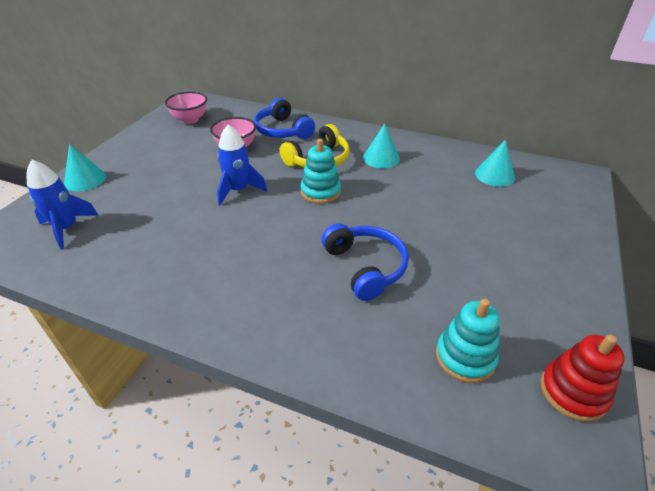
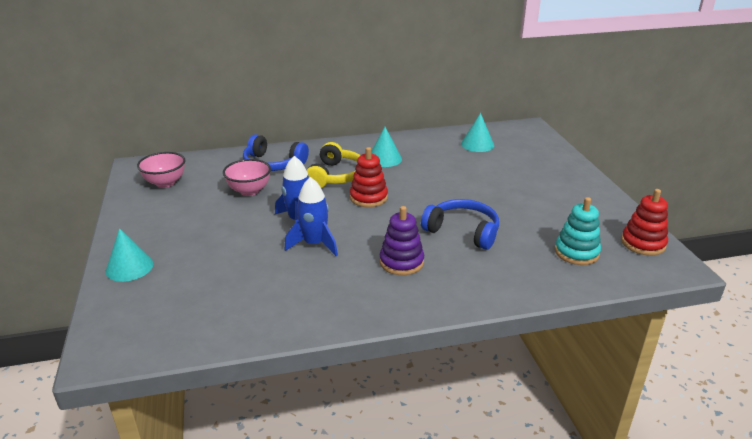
camera: 35 degrees left, 10 degrees down
blue rocket [27,160,98,250] -> blue rocket moved to [284,177,338,256]
turquoise stacking toy [300,139,341,204] -> red stacking toy [350,147,388,207]
none -> purple stacking toy [380,206,424,275]

